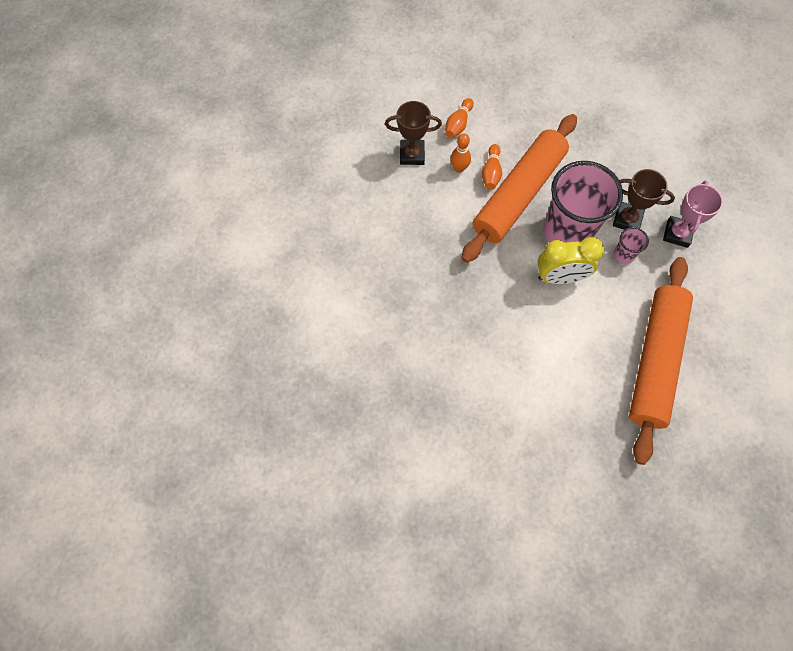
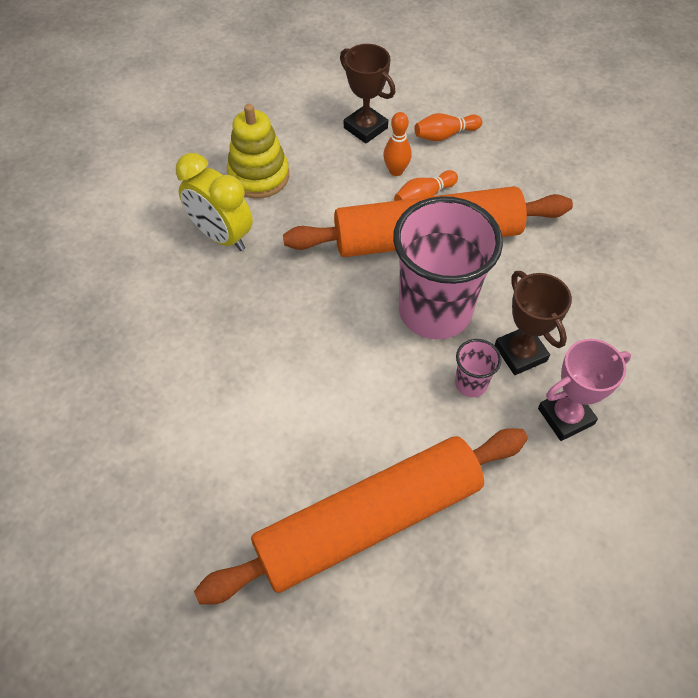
camera: 45 degrees right, 10 degrees down
yellow clock [537,237,604,284] -> yellow clock moved to [176,153,253,251]
none -> yellow stacking toy [227,104,289,199]

